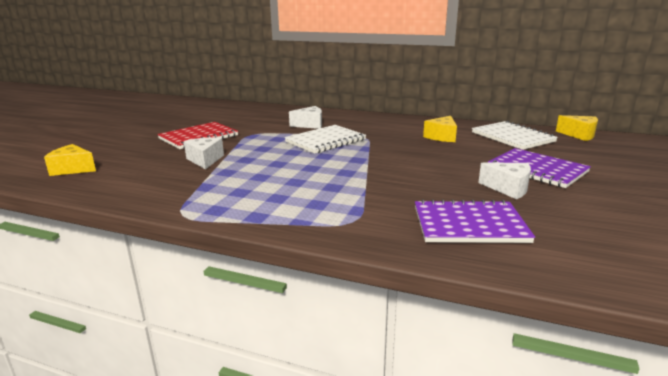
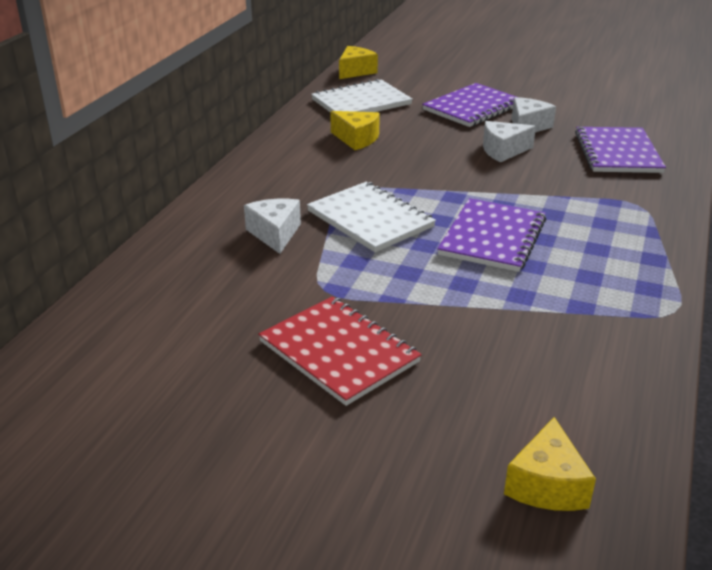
camera: 90 degrees left, 10 degrees up
white cheese [184,137,224,169] -> white cheese moved to [483,121,536,162]
none -> purple notebook [437,198,546,272]

